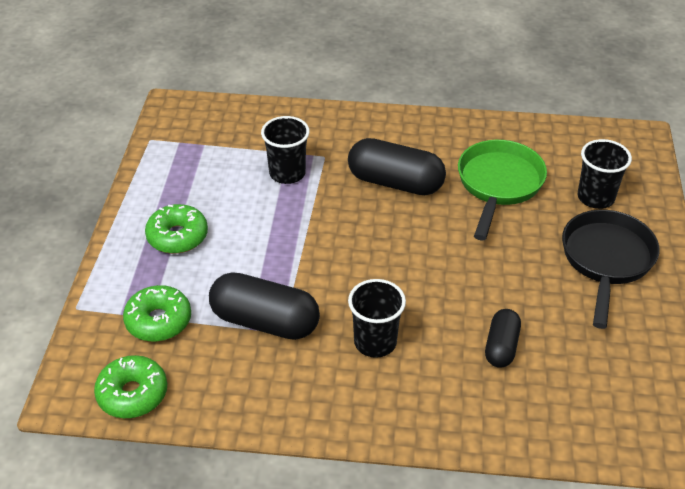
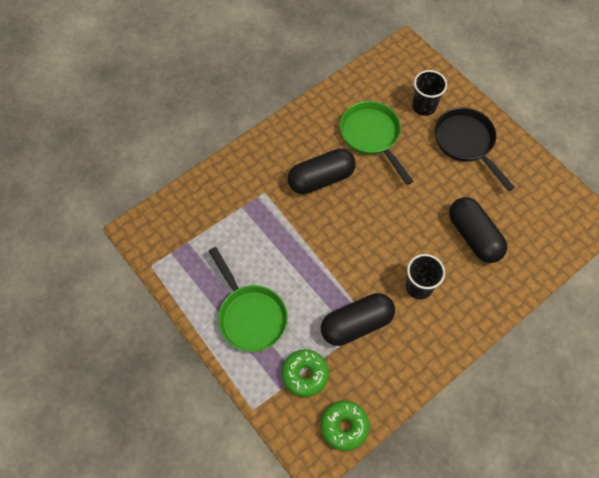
camera: 45 degrees left, 20 degrees up
green donut [145,204,208,254] -> green pan [209,247,288,352]
black cup [261,116,310,184] -> none
black capsule [485,309,521,368] -> black capsule [449,197,507,263], size x1.72

